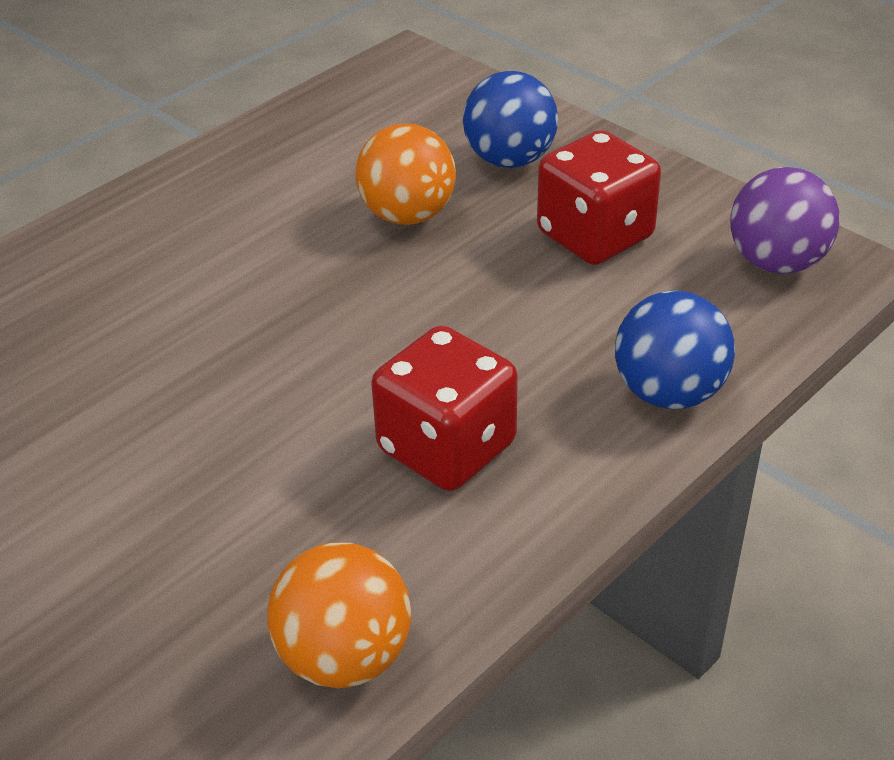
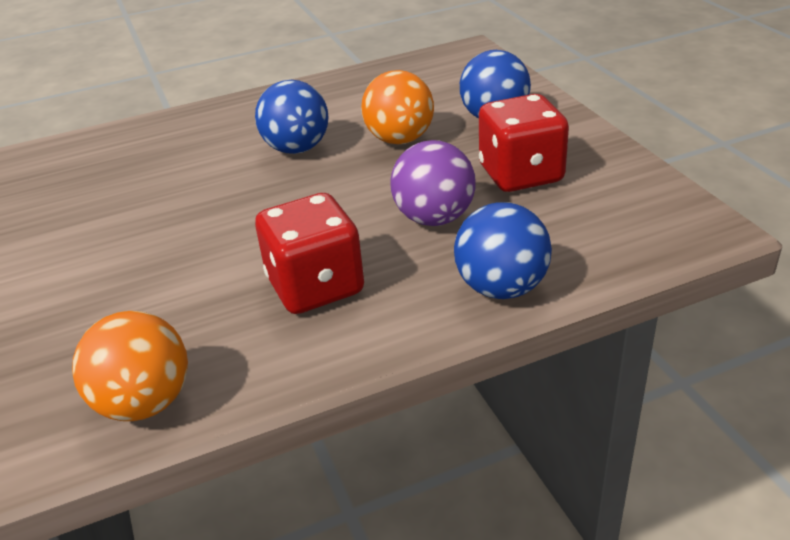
camera: 25 degrees right, 5 degrees down
purple ball [730,167,840,274] -> purple ball moved to [391,140,476,226]
none -> blue ball [255,80,329,154]

